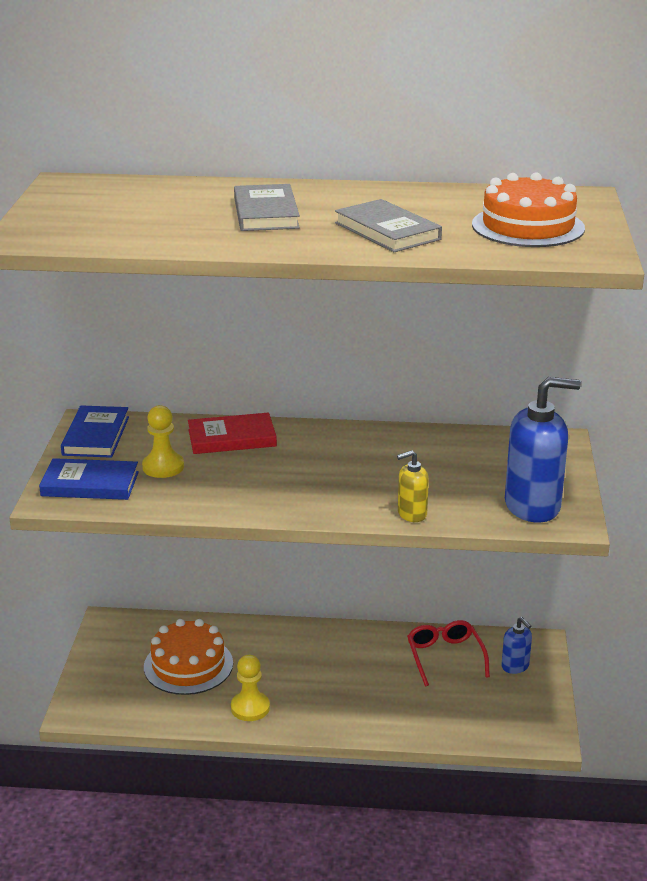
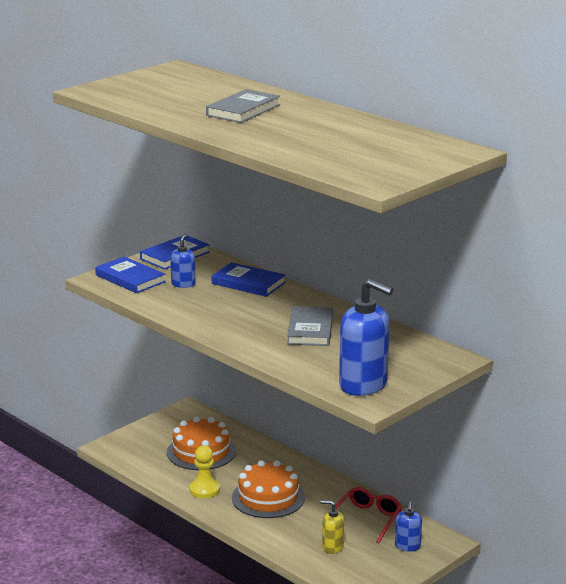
camera: 40 degrees right, 5 degrees down
yellow pawn [142,405,184,478] -> blue soap dispenser [170,234,196,288]
red book [188,413,277,454] -> blue book [212,262,286,297]
grey book [335,199,442,252] -> grey book moved to [287,306,333,346]
yellow soap dispenser [397,450,429,522] -> yellow soap dispenser moved to [320,500,344,554]
orange cake [472,172,585,247] -> orange cake moved to [232,460,305,518]

